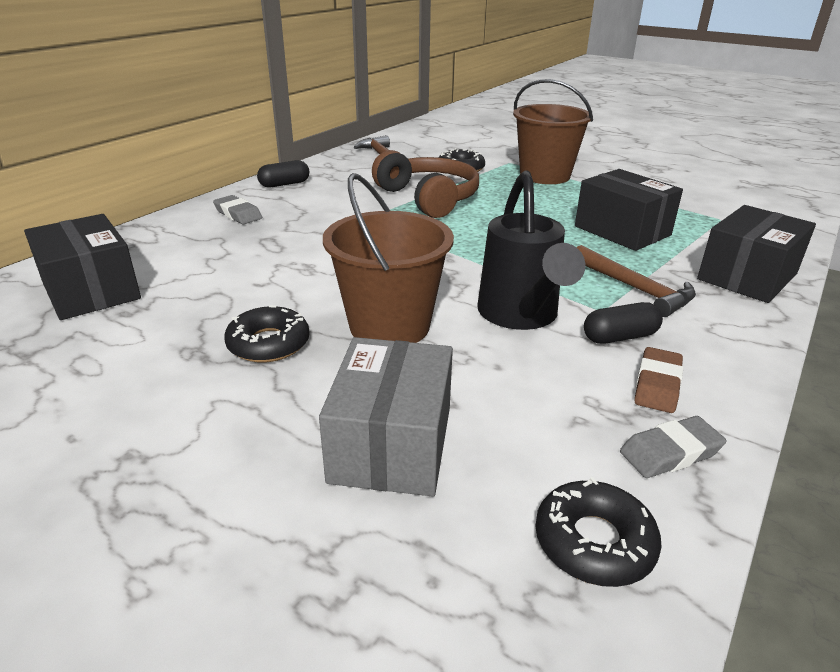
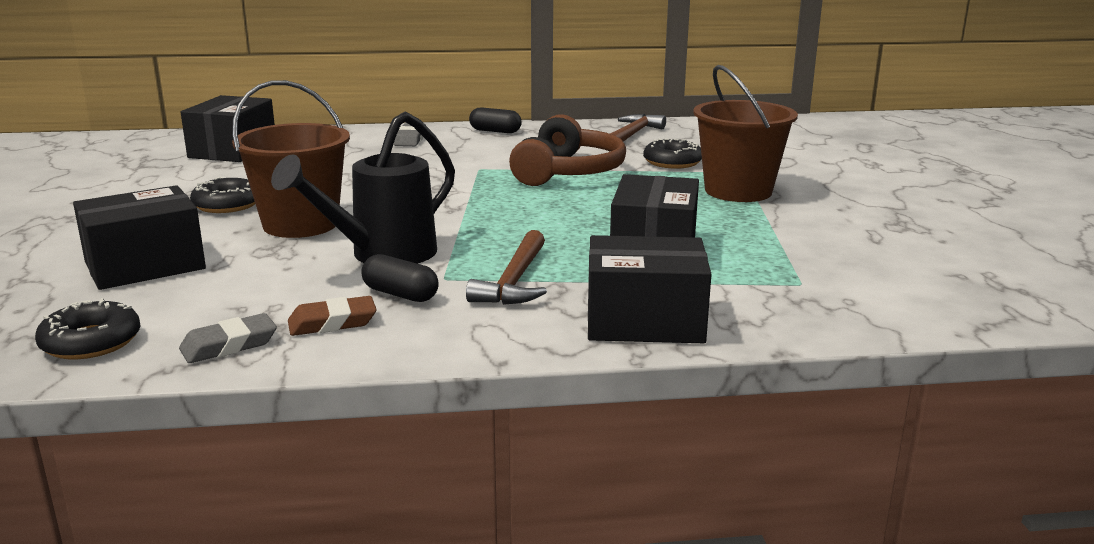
camera: 50 degrees right, 10 degrees down
grey box [319,337,453,497] -> black box [73,185,206,290]
grey eraser [620,416,726,478] -> grey eraser turned 60 degrees counterclockwise [179,313,277,363]

